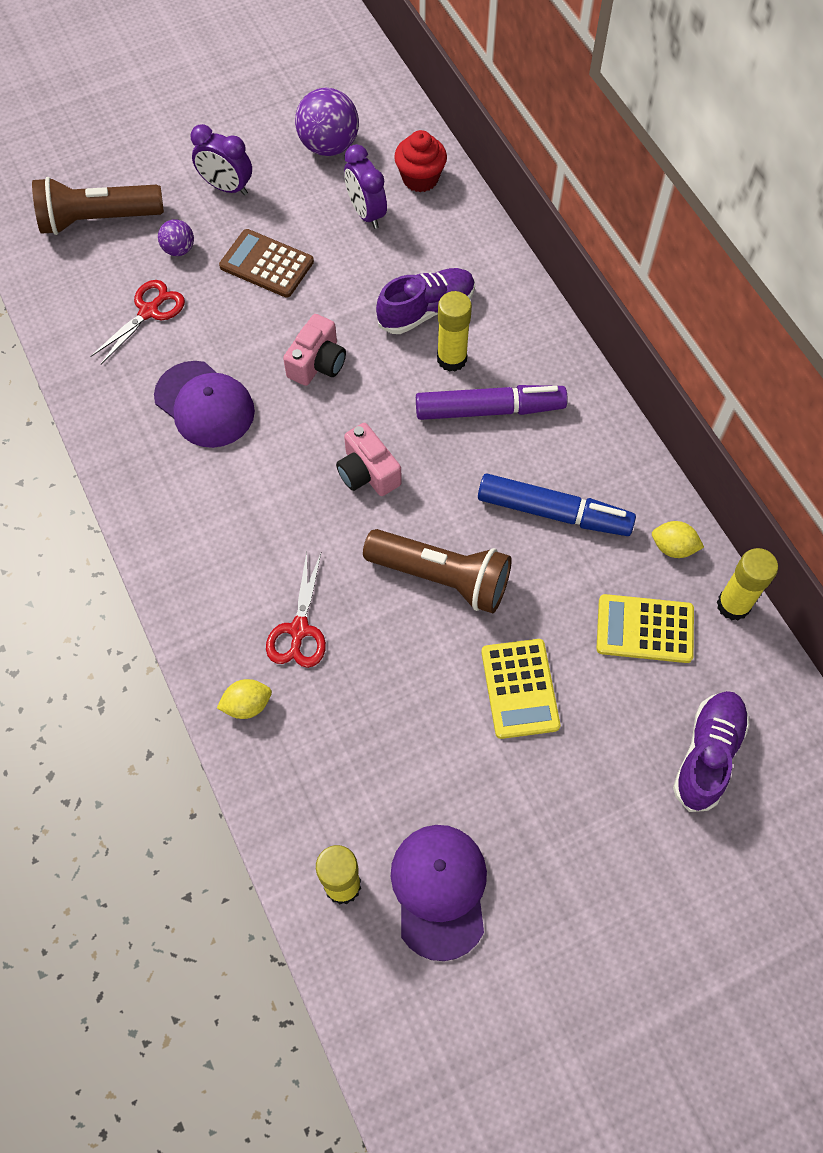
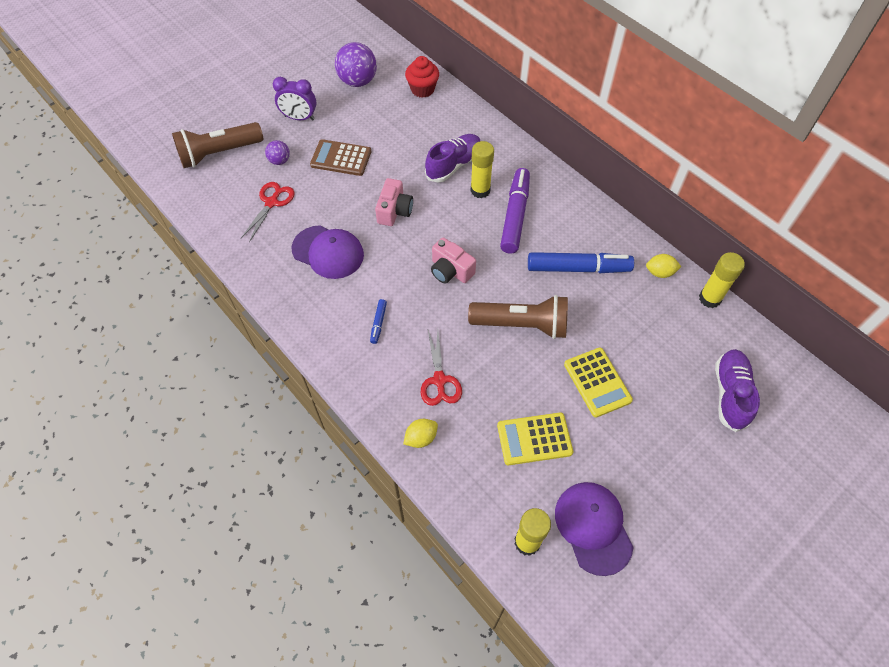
camera: 15 degrees left, 5 degrees down
purple clock [344,144,387,229] -> none
purple marker [416,385,568,420] -> purple marker turned 60 degrees counterclockwise [500,168,530,254]
yellow calculator [596,594,694,663] -> yellow calculator moved to [497,412,573,465]
none -> blue marker [370,299,387,344]

